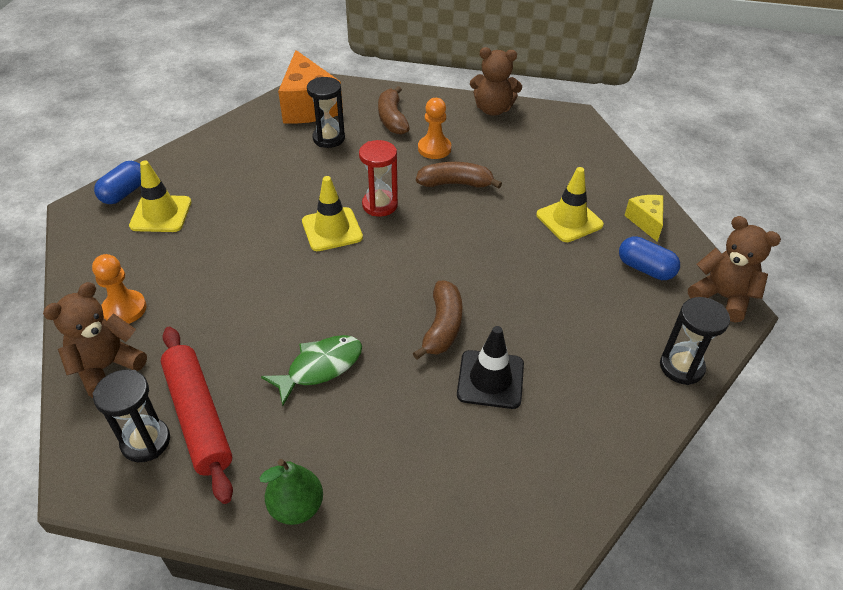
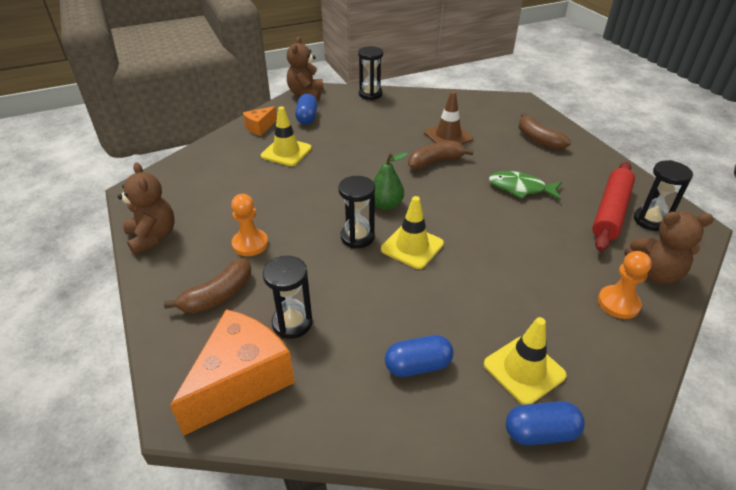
camera: 125 degrees left, 5 degrees down
green pear [260,459,323,525] -> green pear moved to [373,153,408,210]
red hourglass [359,140,398,217] -> black hourglass [338,176,375,248]
brown banana [416,162,502,189] -> brown banana moved to [519,113,571,150]
black traffic cone [457,326,524,409] -> brown traffic cone [424,91,473,144]
yellow cheese [624,195,663,242] -> orange cheese [243,106,277,136]
none -> blue capsule [385,335,454,377]

